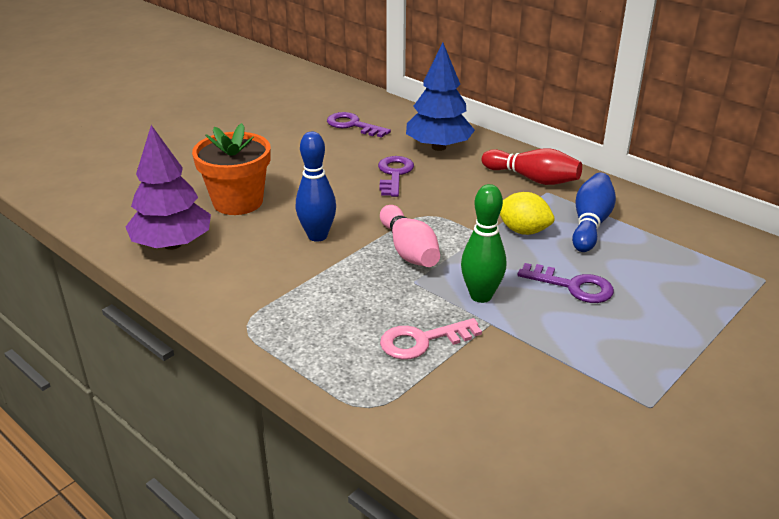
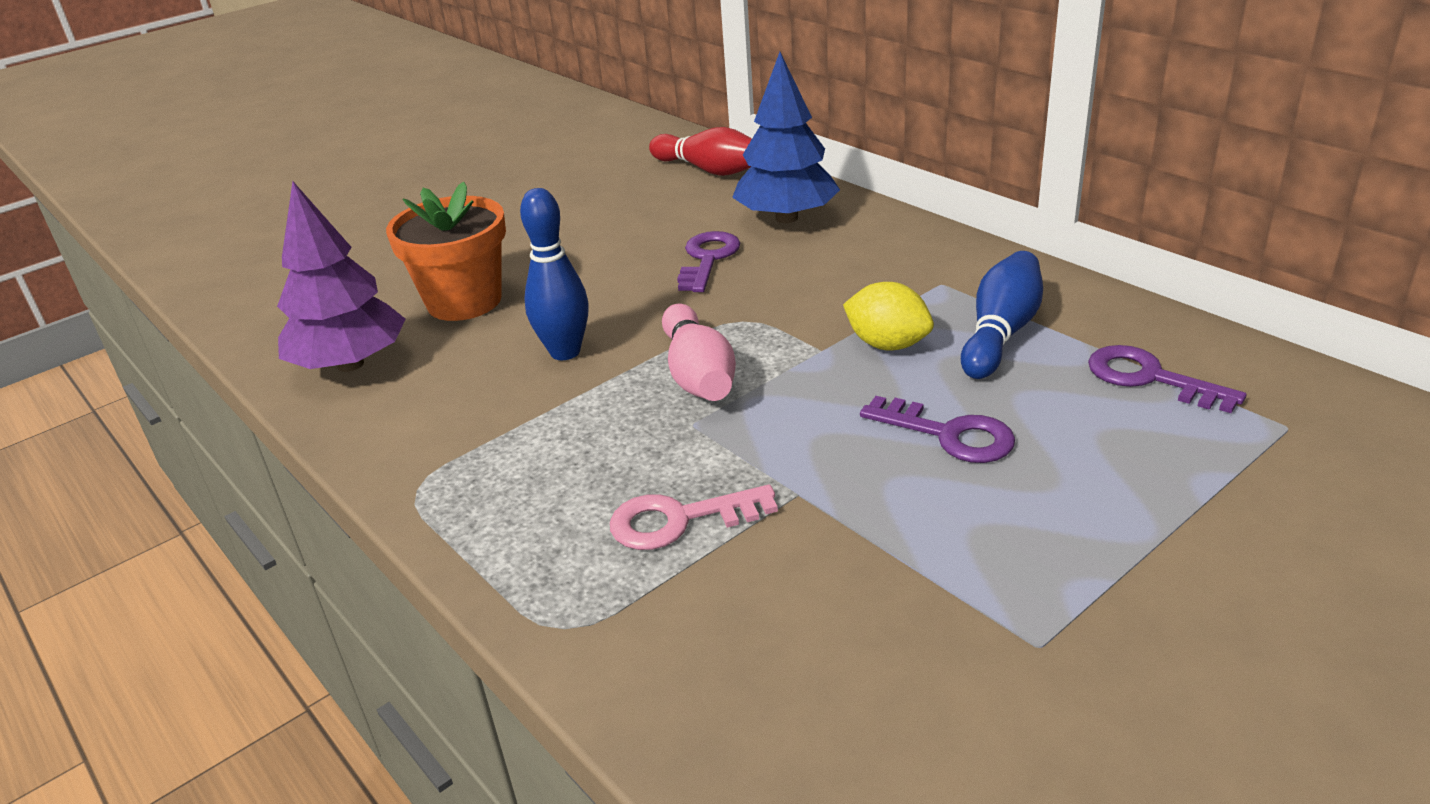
camera: 10 degrees right, 0 degrees up
purple key [327,112,391,138] -> purple key moved to [1088,345,1246,413]
green bowling pin [461,184,506,303] -> none
red bowling pin [482,148,582,185] -> red bowling pin moved to [649,127,752,176]

